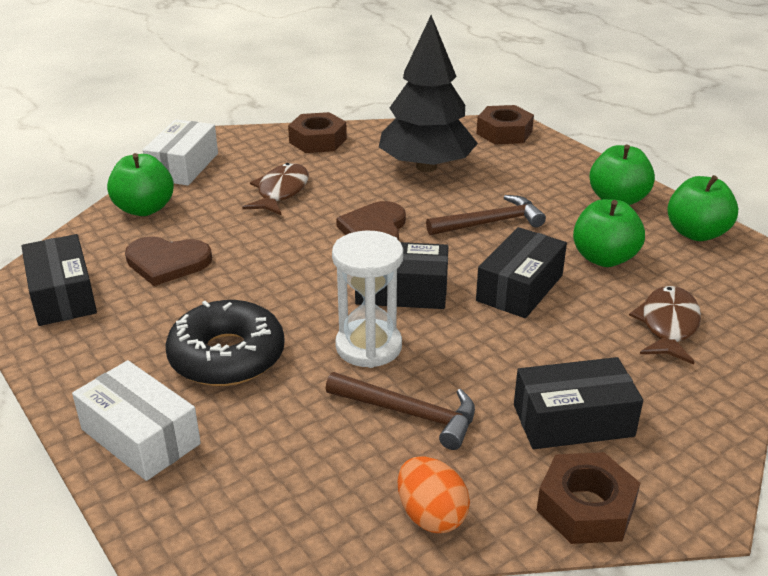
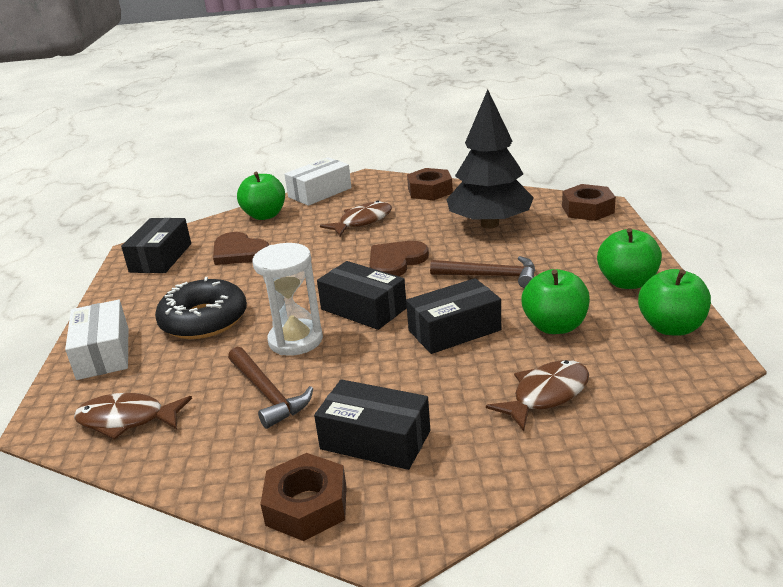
camera: 35 degrees right, 5 degrees down
orange egg [398,456,470,533] -> none
none -> brown fish [74,393,192,440]

